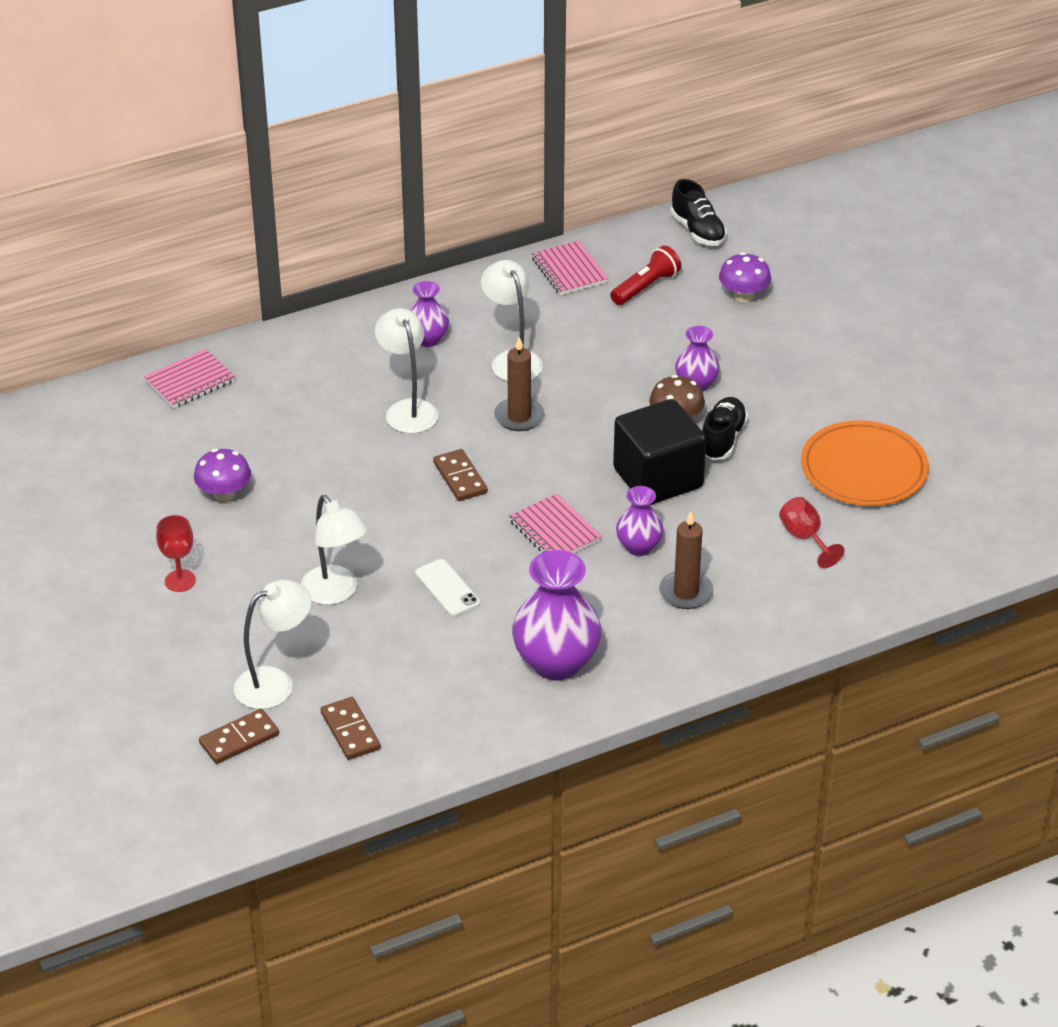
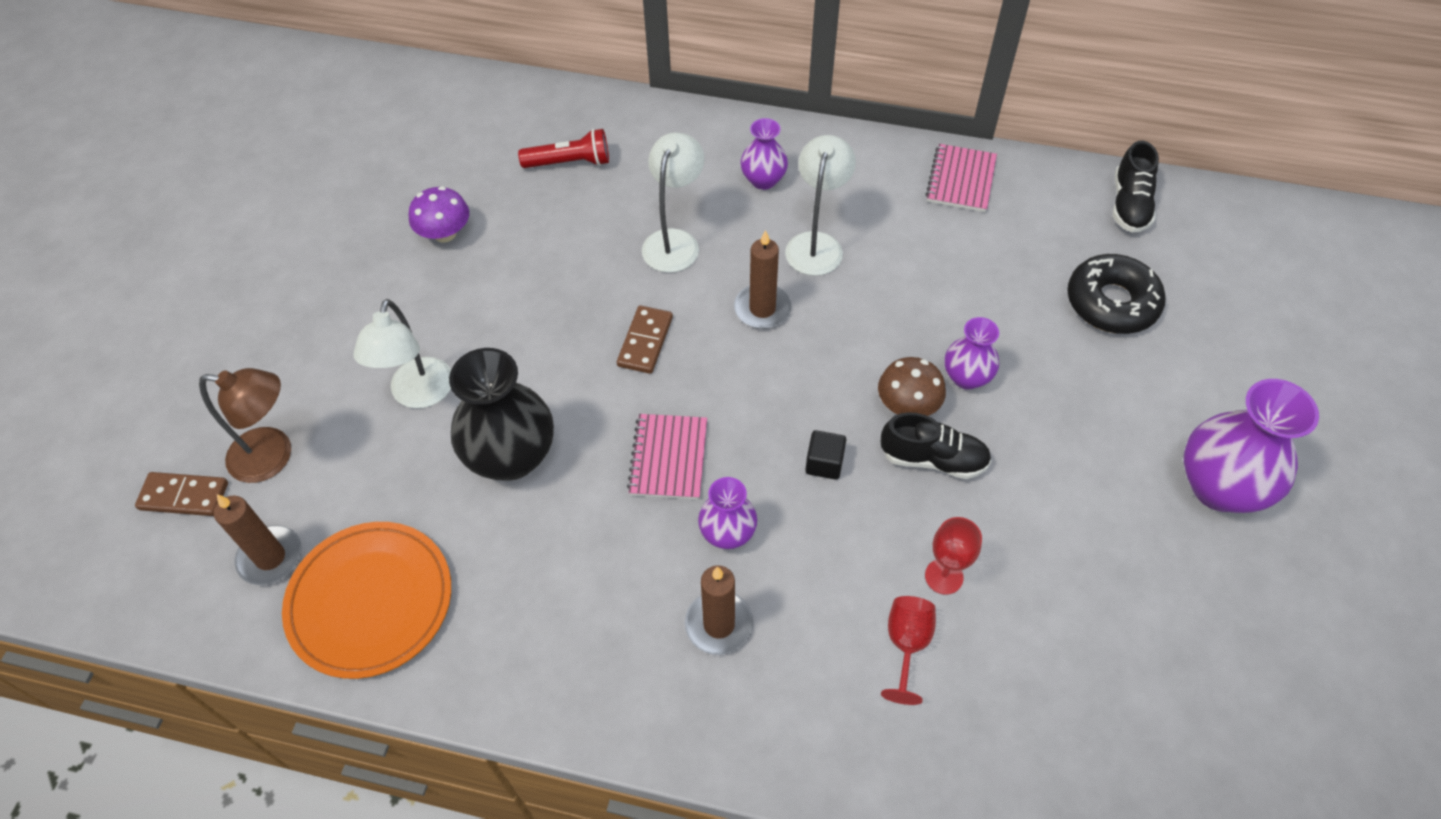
camera: 40 degrees right, 15 degrees up
pink notebook [144,349,235,408] -> none
red goblet [156,515,196,592] -> red goblet moved to [925,517,982,595]
white lamp [234,580,311,709] -> brown lamp [199,368,291,483]
brown domino [321,697,381,760] -> brown candle [214,494,302,585]
white phone [415,559,480,616] -> black vase [449,348,554,480]
purple vase [512,550,602,681] -> purple vase moved to [1184,379,1319,513]
red flashlight [610,245,681,305] -> red flashlight moved to [518,129,609,168]
black cube [613,399,706,505] -> black cube [805,430,846,480], size x0.40
black shoe [702,397,748,460] -> black shoe turned 45 degrees clockwise [881,412,991,479]
purple mushroom [719,252,771,302] -> black donut [1067,254,1166,334]
orange plate [801,420,929,506] -> orange plate moved to [282,522,451,679]

